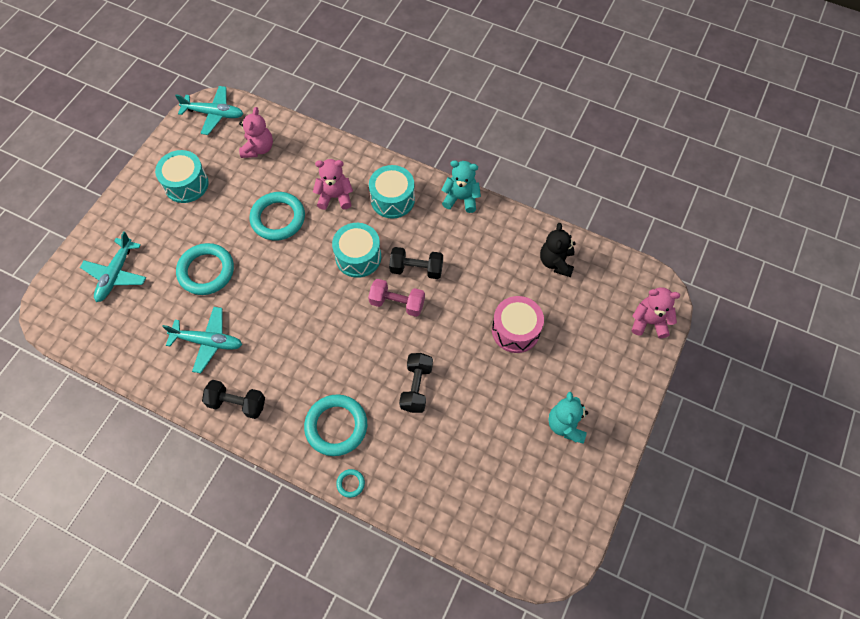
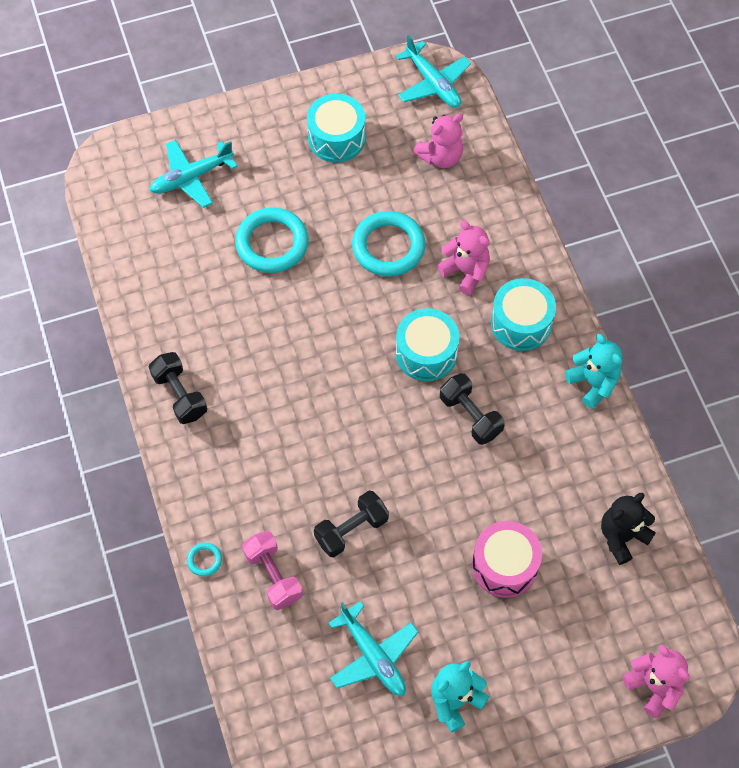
camera: 45 degrees right, 0 degrees up
turquoise plane [162,307,242,373] -> turquoise plane moved to [328,601,418,696]
turquoise ring [304,394,367,456] -> none
pink dumbbell [368,279,425,317] -> pink dumbbell moved to [242,531,303,610]

